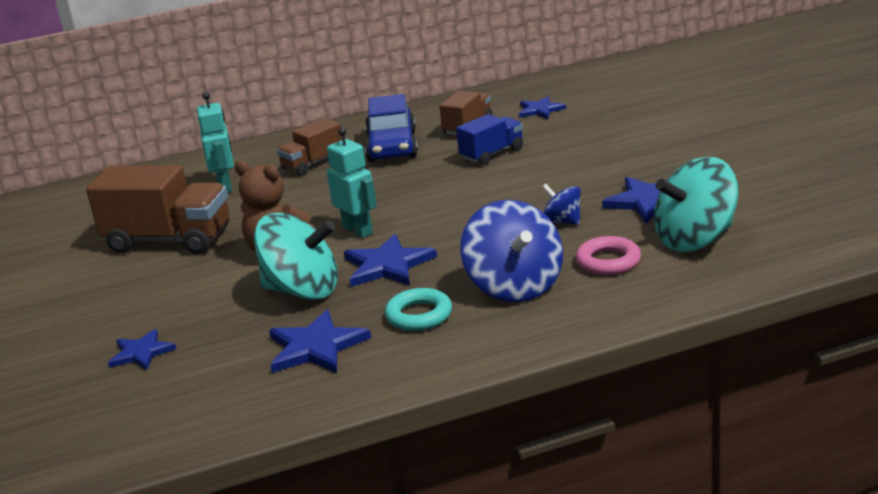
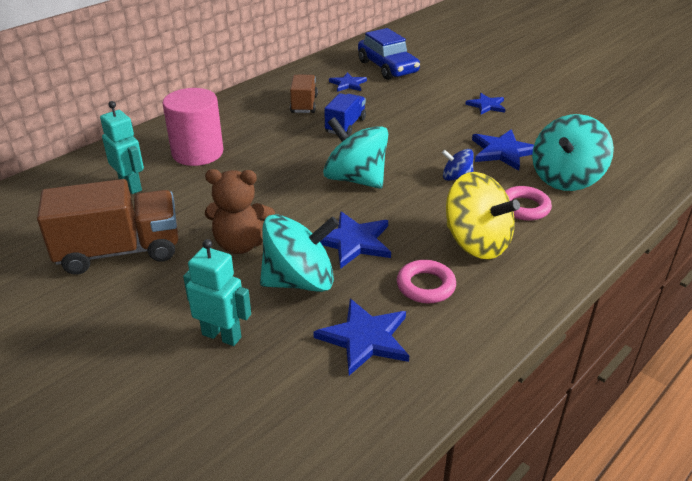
camera: 30 degrees left, 10 degrees up
blue star [108,329,176,370] -> blue star moved to [465,93,505,115]
brown truck [277,118,342,176] -> pink cylinder [163,88,223,166]
turquoise robot [327,127,377,238] -> turquoise robot moved to [183,239,251,346]
blue car [365,94,418,162] -> blue car moved to [358,28,420,80]
turquoise ring [385,288,452,331] -> pink ring [397,260,456,304]
blue spinning top [460,200,563,302] -> yellow spinning top [446,172,520,259]
none -> turquoise spinning top [323,117,388,189]

